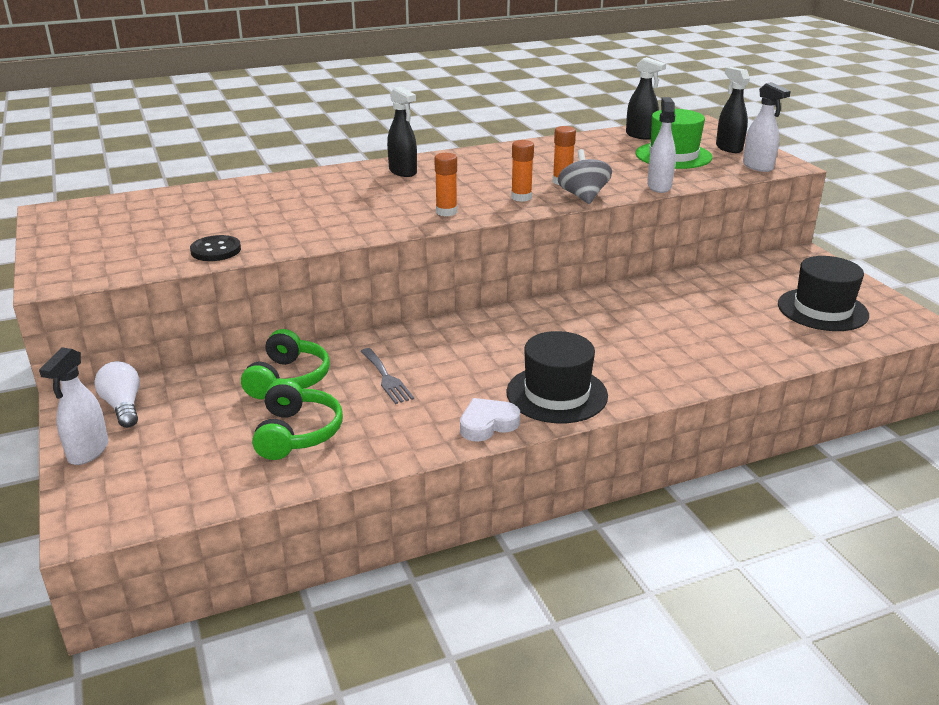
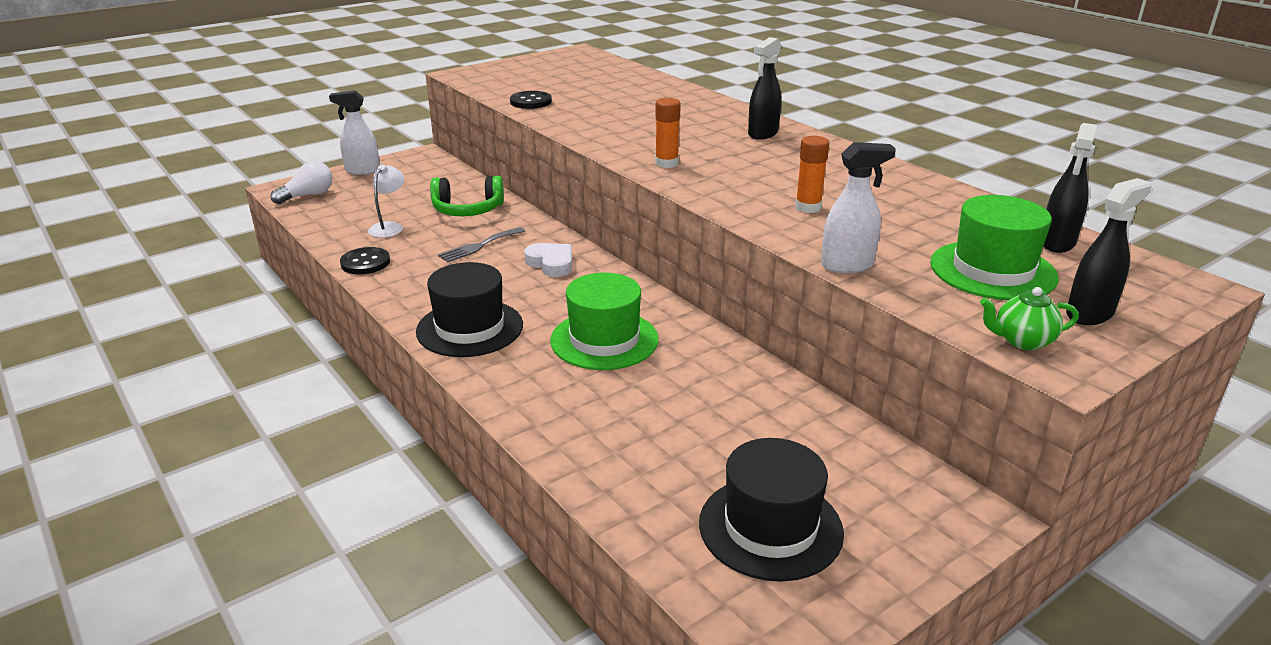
camera: 75 degrees right, 0 degrees up
white light bulb [94,361,140,428] -> white light bulb moved to [270,161,333,204]
green headphones [252,379,343,460] -> white lamp [368,164,405,238]
white heart [460,398,520,442] -> white heart moved to [524,243,572,277]
orange glue stick [511,140,534,202] -> none
grey spinning top [558,149,612,204] -> none
white spray bottle [743,82,791,172] -> green teapot [980,287,1079,350]
none -> black button [340,247,390,274]
none -> green hat [550,273,659,370]

